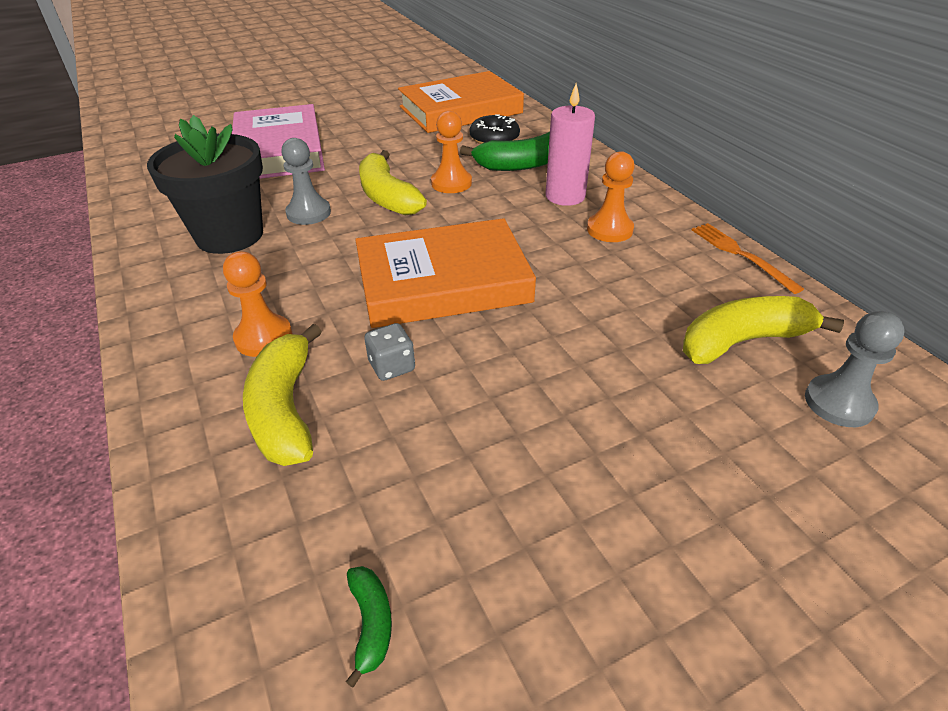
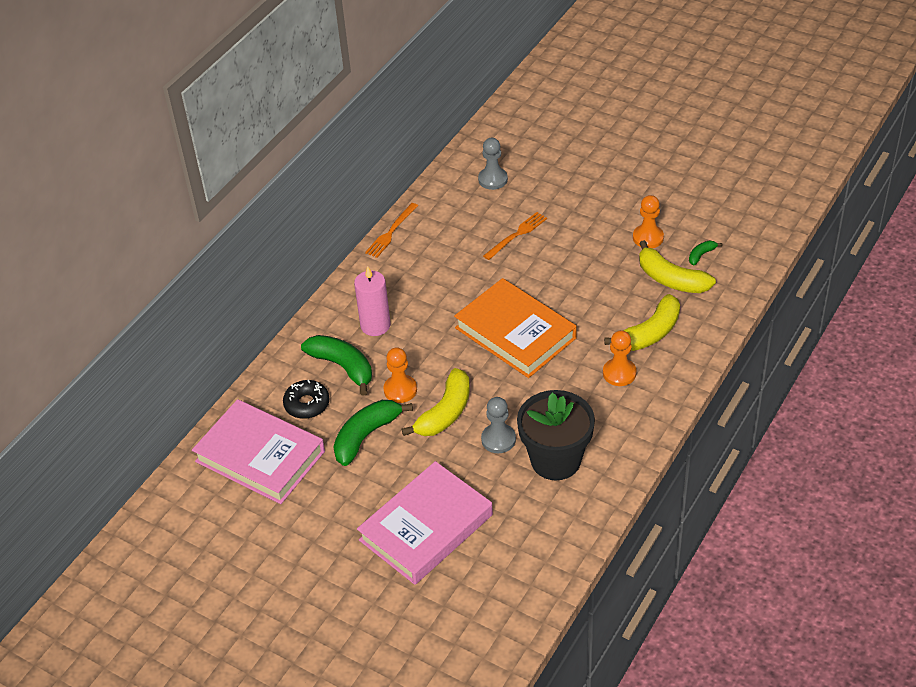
camera: 120 degrees left, 5 degrees up
grey dice [364,323,415,381] -> none
orange book [398,71,524,133] -> pink book [192,399,325,504]
orange pawn [587,151,635,242] -> orange pawn moved to [633,195,664,248]
yellow banana [683,296,844,364] -> yellow banana moved to [639,240,716,293]
none -> green banana [334,400,413,466]
none -> orange fork [483,212,547,260]

